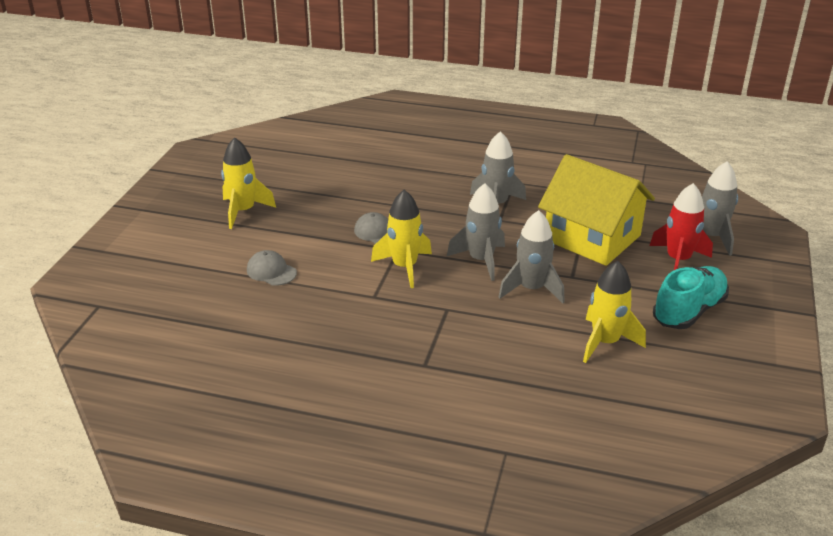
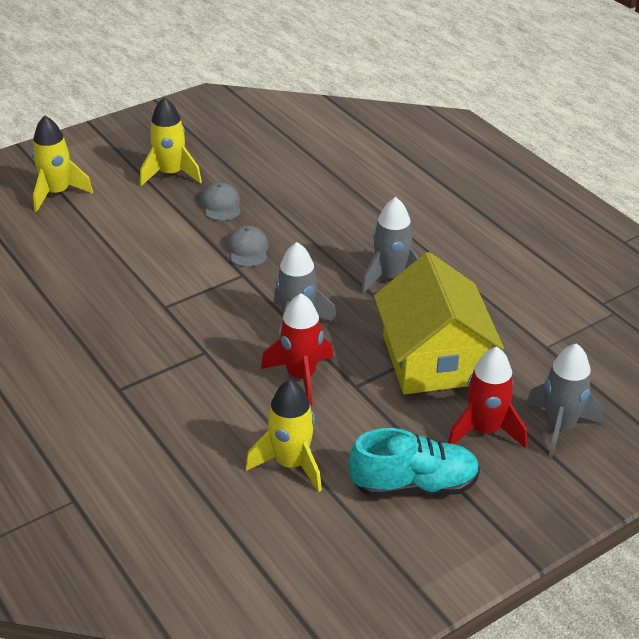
camera: 40 degrees right, 5 degrees up
grey cap [247,250,297,286] -> grey cap moved to [200,182,241,221]
yellow rocket [371,190,432,288] -> yellow rocket moved to [32,115,93,212]
grey rocket [499,210,565,303] -> red rocket [261,293,333,406]

